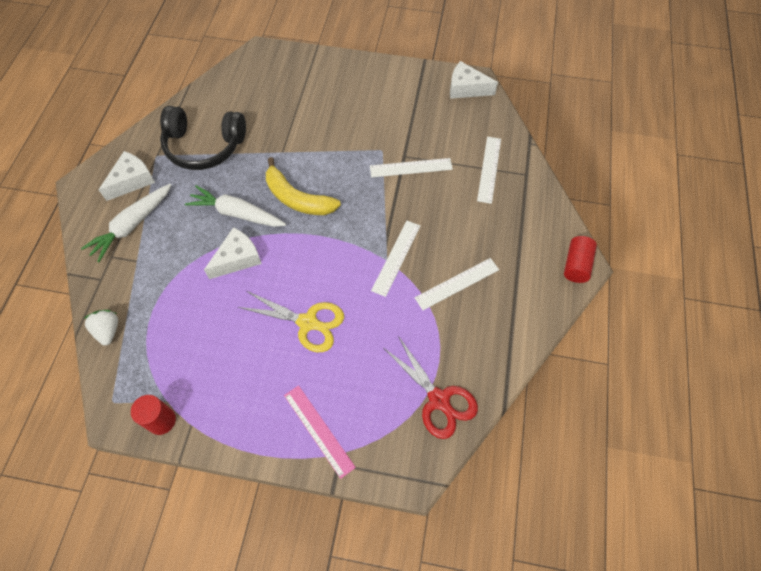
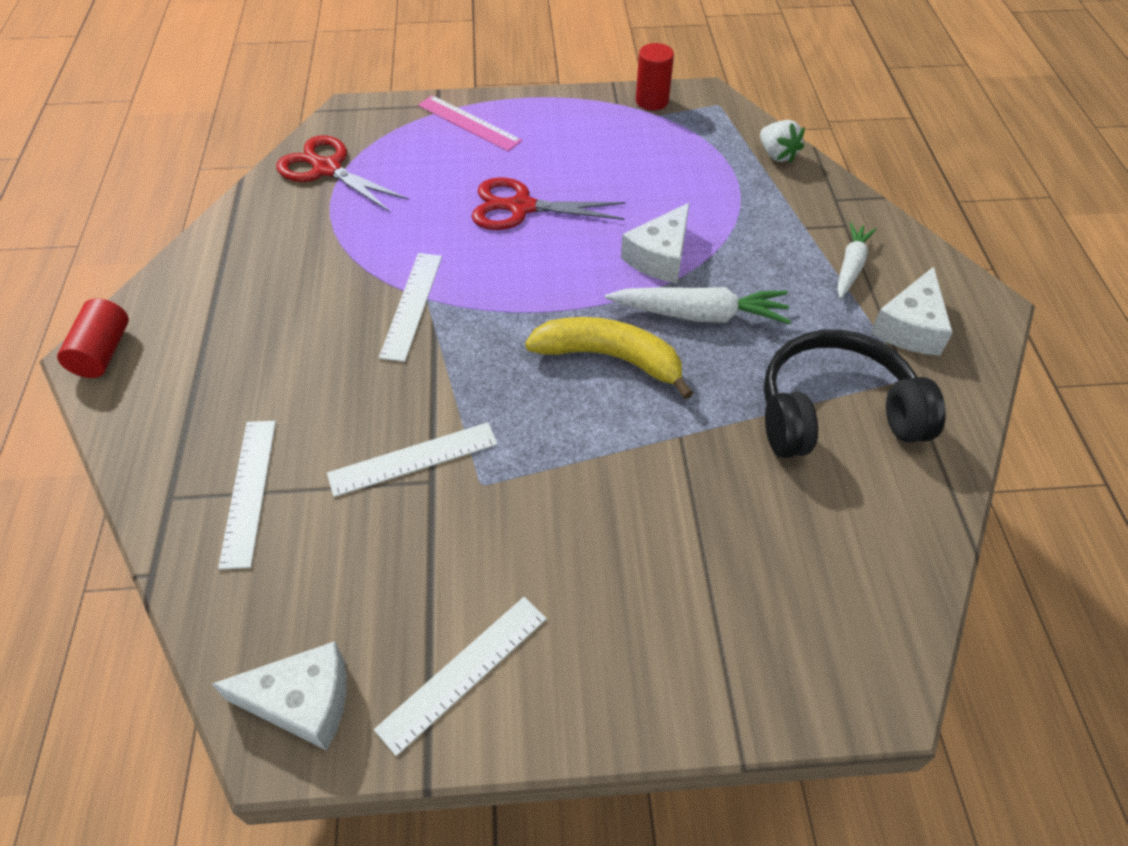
camera: 165 degrees right, 10 degrees down
white carrot [81,184,171,262] -> white carrot [837,222,876,299], size x0.64
yellow scissors [238,291,344,352] -> red scissors [472,177,626,230]
white ruler [414,258,499,310] -> white ruler moved to [374,597,547,756]

